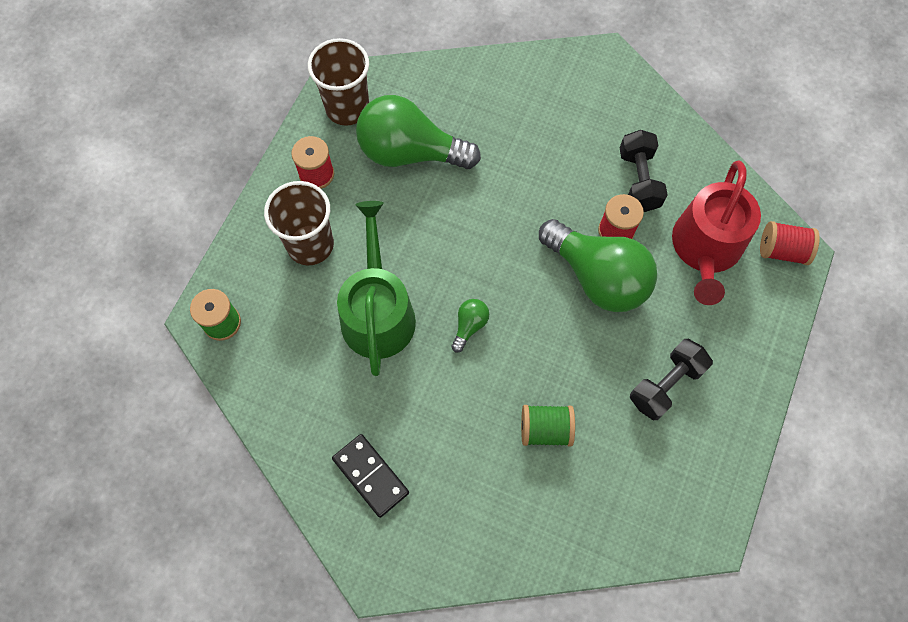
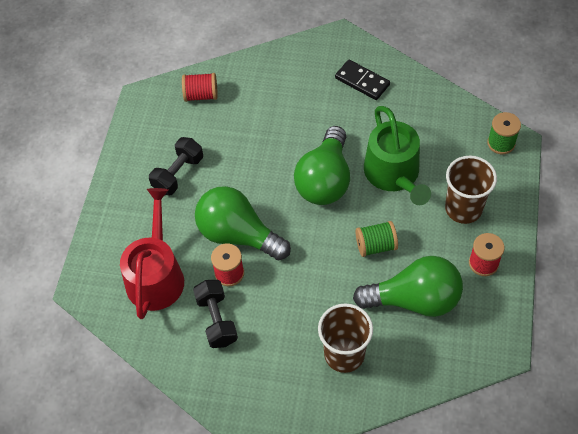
camera: 170 degrees right, 10 degrees down
brown cup [308,38,369,126] -> brown cup moved to [318,303,373,373]
green light bulb [451,299,489,352] -> green light bulb [294,126,350,205], size x2.37
green spool [521,405,575,447] -> green spool moved to [356,221,398,257]
red spool [760,221,820,265] -> red spool moved to [182,73,218,102]

